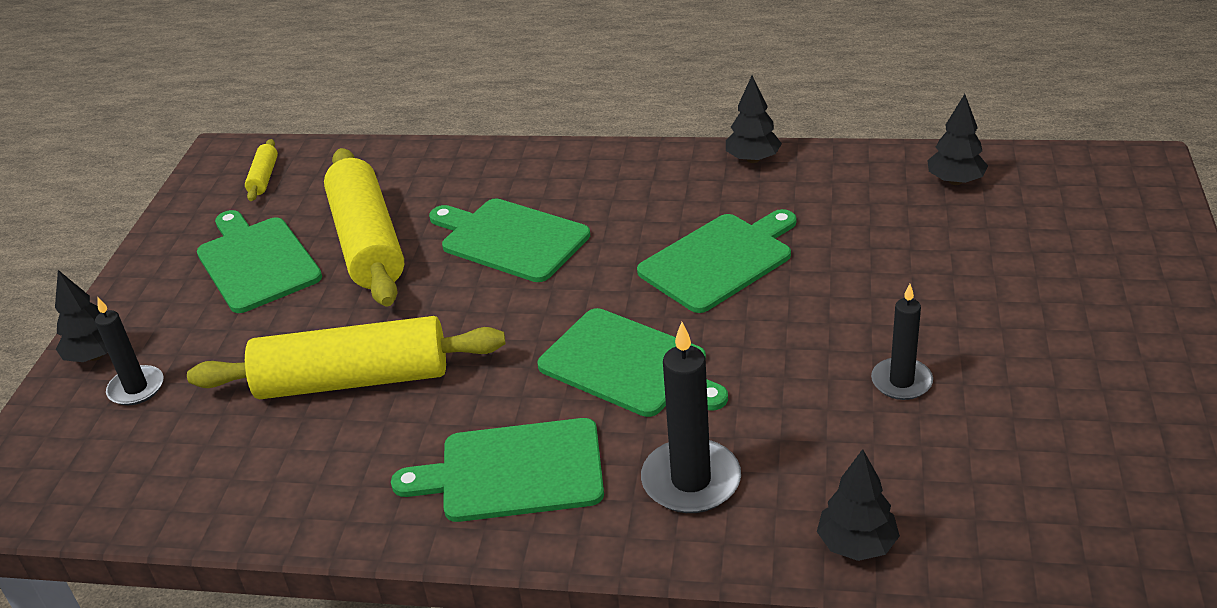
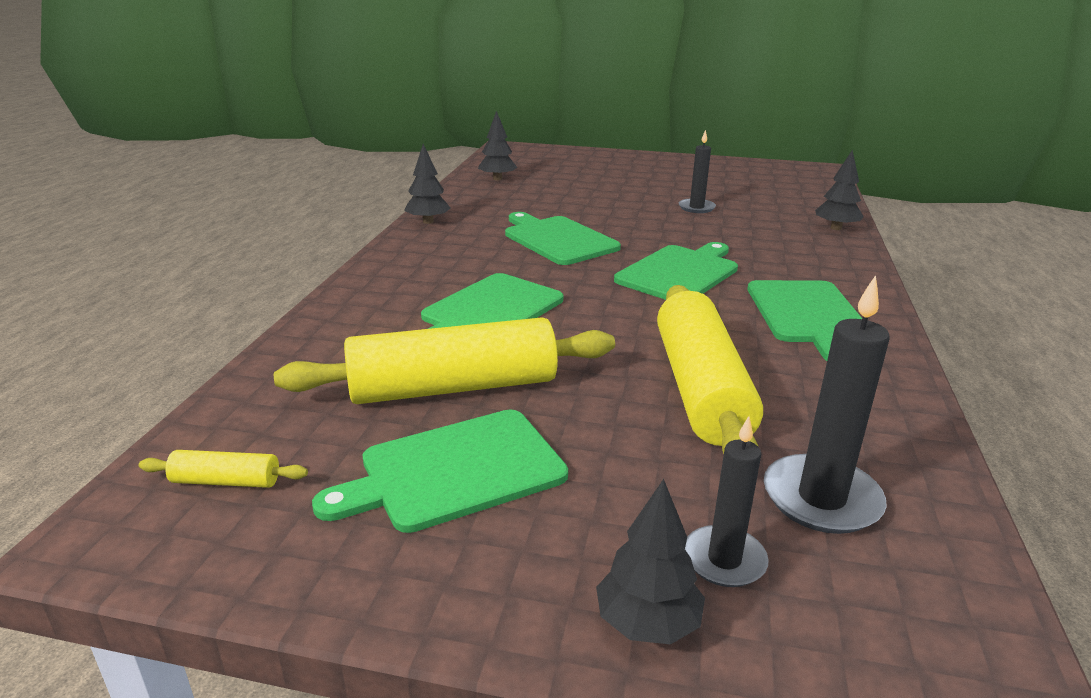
camera: 90 degrees left, 10 degrees down
black candle [641,322,741,513] -> black candle moved to [764,275,890,534]

